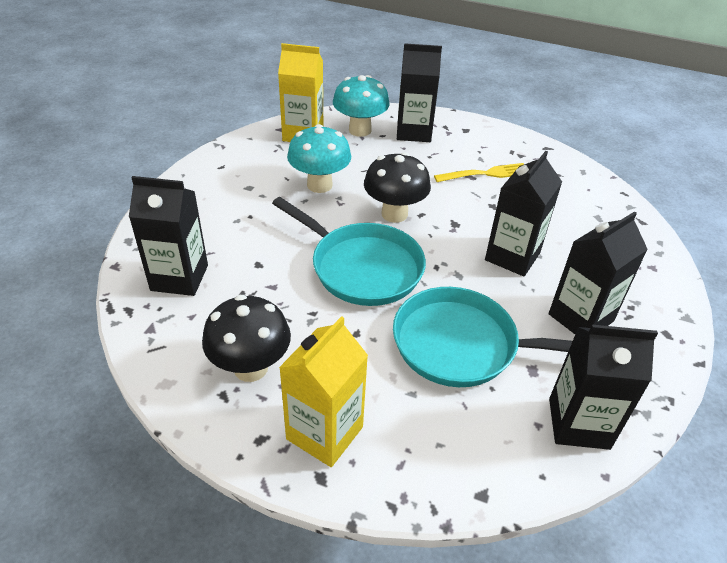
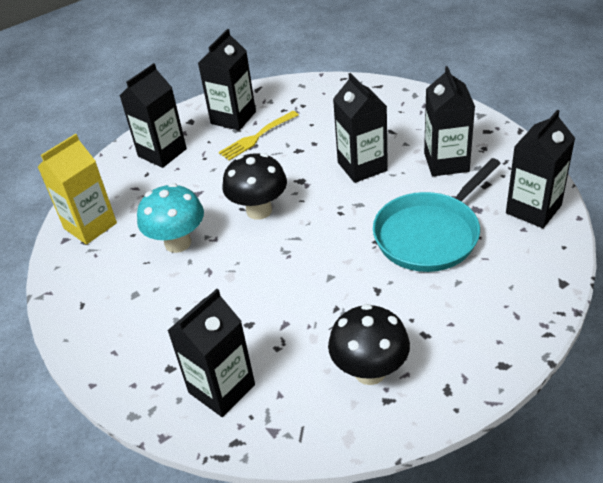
camera: 50 degrees left, 0 degrees up
turquoise pan [272,197,426,306] -> none
yellow carton [279,316,368,467] -> none
turquoise mushroom [333,75,390,137] -> none
yellow fork [434,163,524,182] -> yellow fork turned 150 degrees counterclockwise [219,111,299,161]
none -> black carton [198,29,256,131]

